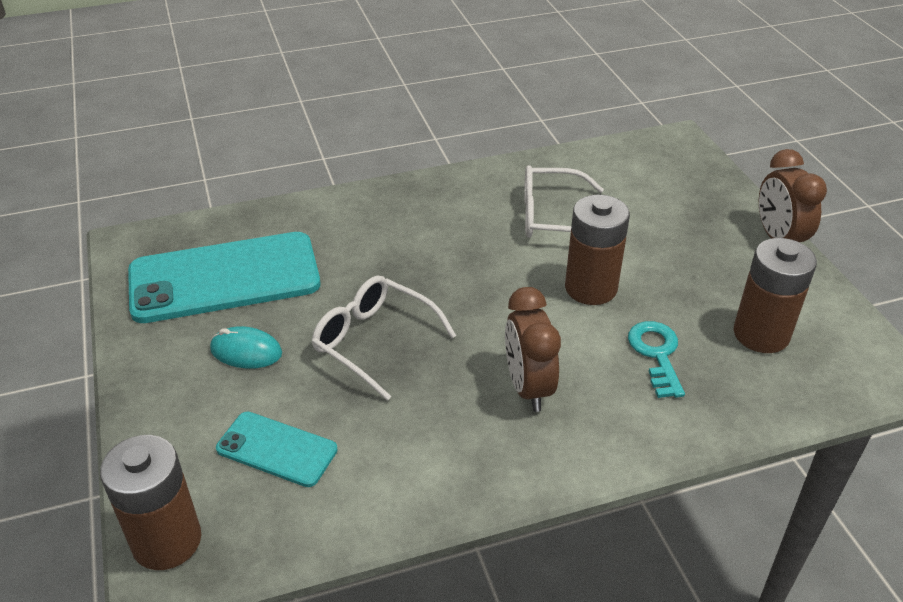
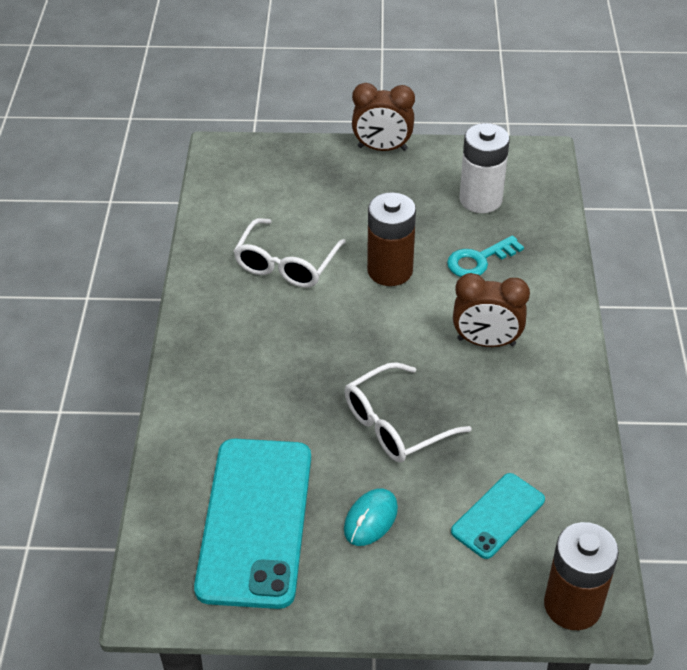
camera: 70 degrees left, 5 degrees up
turquoise key [628,321,685,398] -> turquoise key turned 45 degrees counterclockwise [447,235,524,277]
brown battery [733,238,817,353] -> white battery [459,123,510,213]

